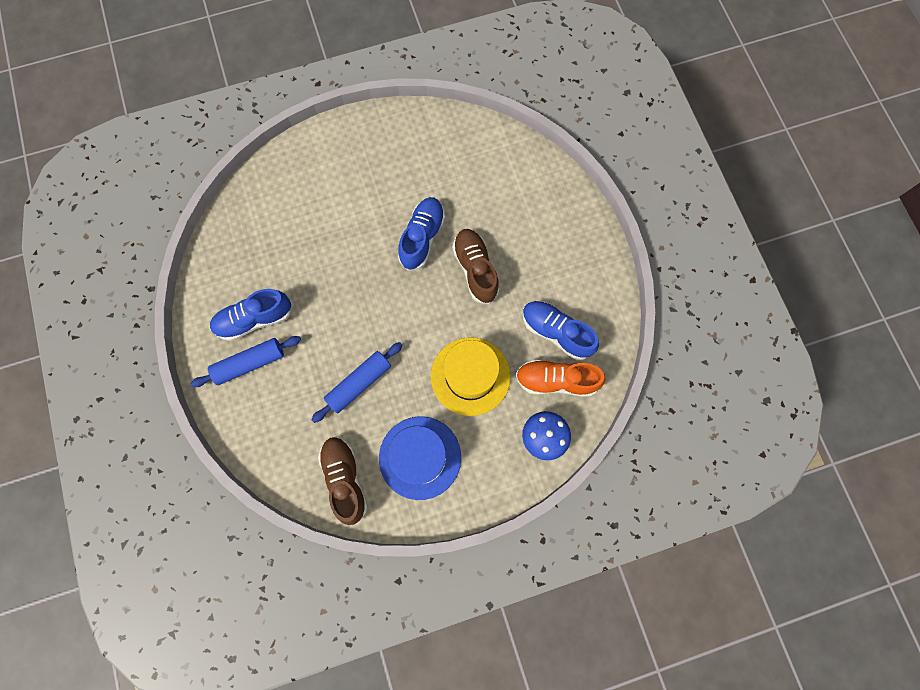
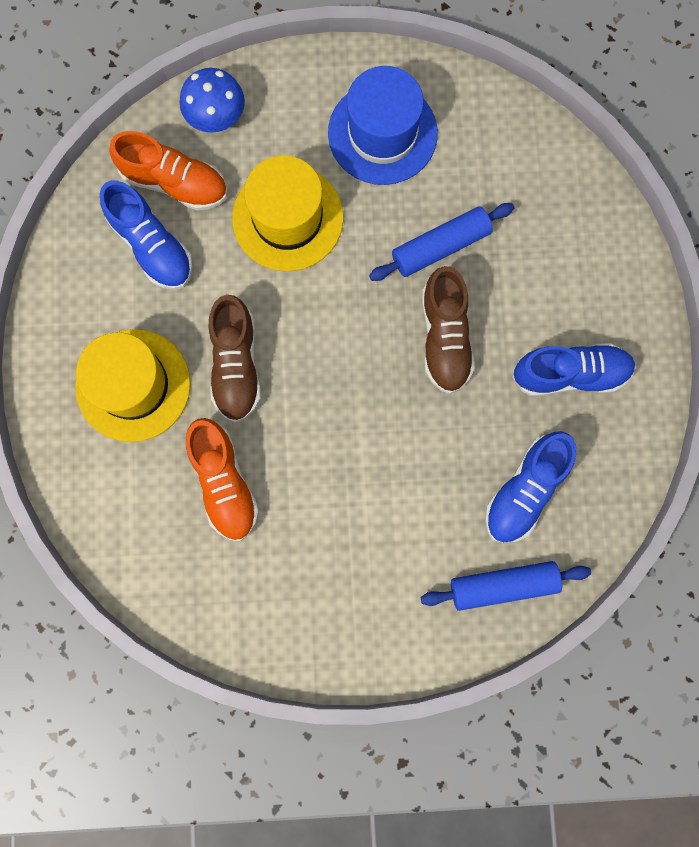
camera: 165 degrees left, 5 degrees up
blue rolling pin [190,336,301,387] -> blue rolling pin moved to [421,561,591,611]
brown shoe [318,437,368,525] -> brown shoe moved to [422,266,475,394]
blue shoe [398,197,445,271] -> blue shoe moved to [485,431,576,543]
none -> yellow hat [75,329,191,442]
none -> orange shoe [186,418,259,541]

